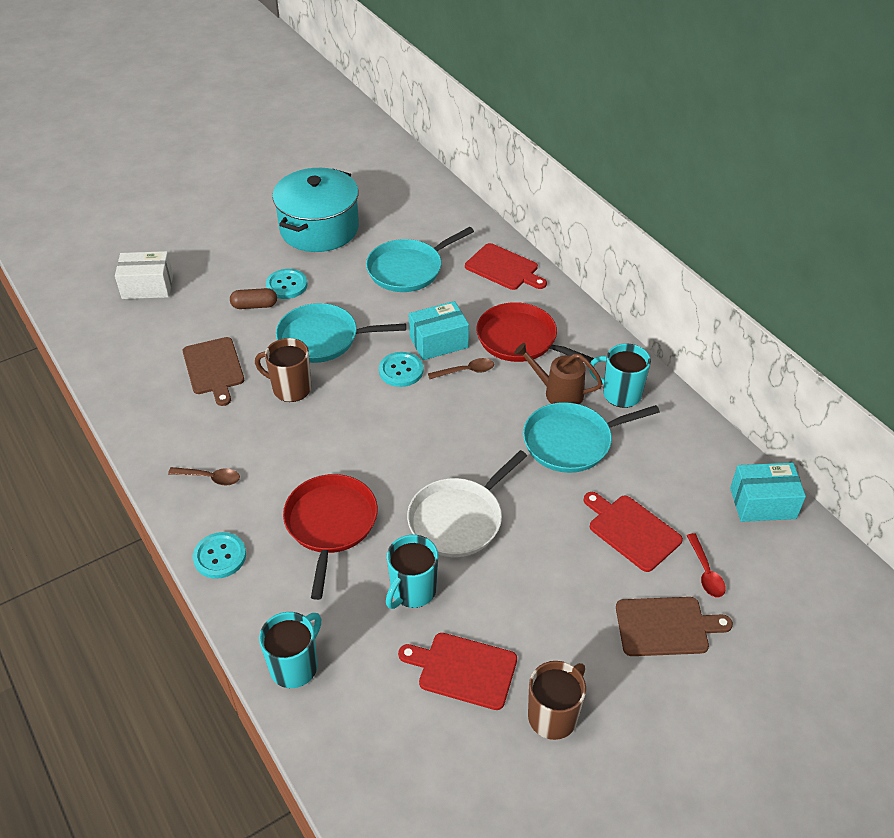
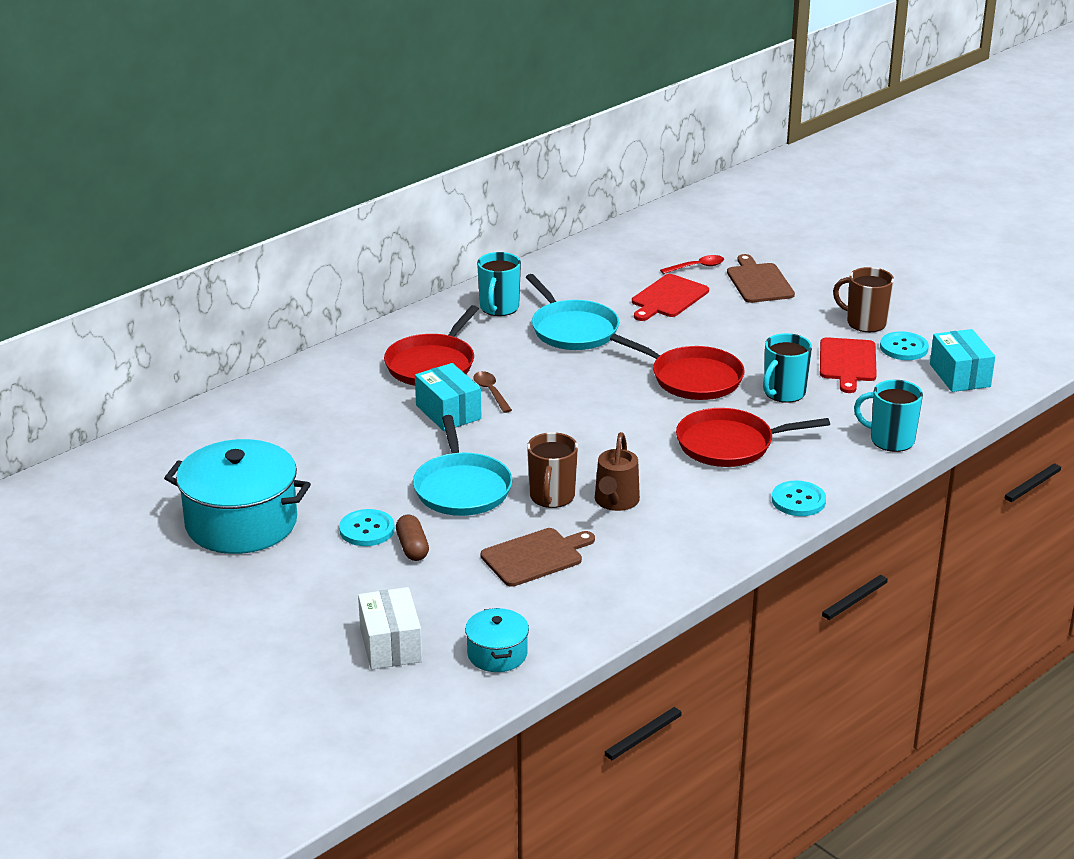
camera: 100 degrees left, 15 degrees down
brown spoon [168,467,240,485] -> none
turquoise pan [366,227,474,292] -> none
turquoise button [379,352,423,387] -> turquoise button moved to [880,331,929,360]
turquoise mug [386,535,438,609] -> turquoise mug turned 105 degrees clockwise [763,333,812,403]
white pan [407,450,527,557] -> red pan [610,334,745,400]
red cutting board [465,243,547,290] -> none
brown watering can [514,343,603,404] -> brown watering can moved to [595,432,640,511]
turquoise box [730,463,806,522] -> turquoise box moved to [930,329,995,392]
none -> turquoise pot [465,608,529,672]

